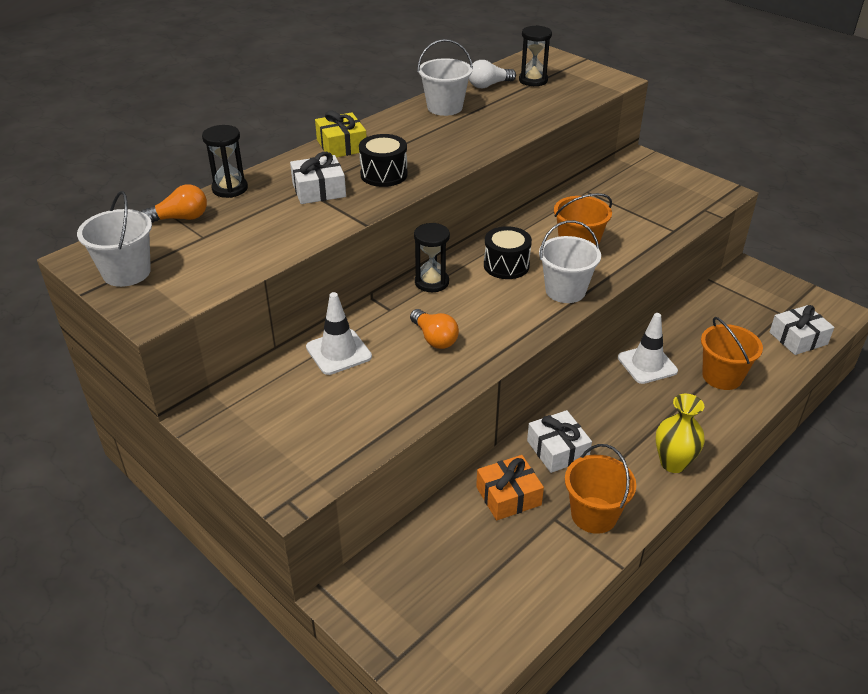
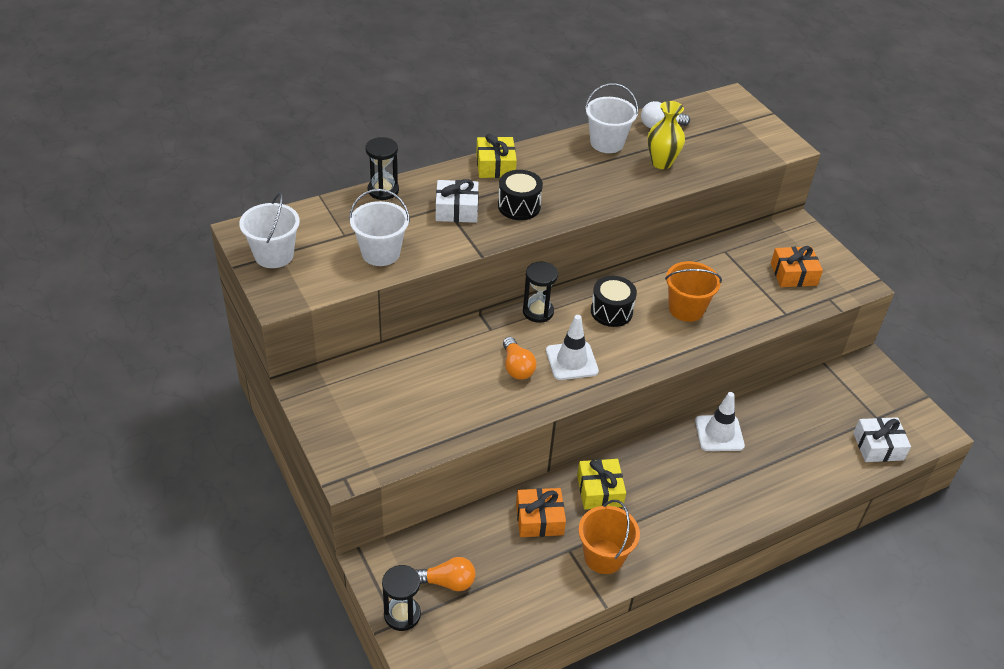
camera: 15 degrees right, 5 degrees up
orange light bulb [141,184,207,223] -> orange light bulb moved to [415,557,476,591]
white traffic cone [306,292,372,375] -> white traffic cone moved to [546,315,599,380]
black hourglass [519,25,552,86] -> black hourglass moved to [382,565,421,631]
white gift [527,410,592,473] -> yellow gift [577,459,626,510]
white bucket [539,220,601,303] -> white bucket moved to [349,189,410,266]
yellow vase [656,394,705,473] -> yellow vase moved to [647,101,685,169]
orange bucket [701,317,763,390] -> none
none -> orange gift [771,246,823,287]

